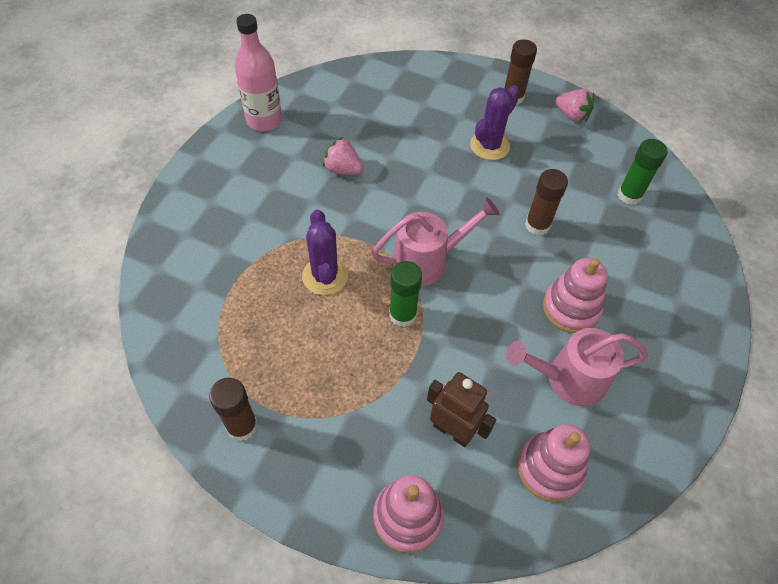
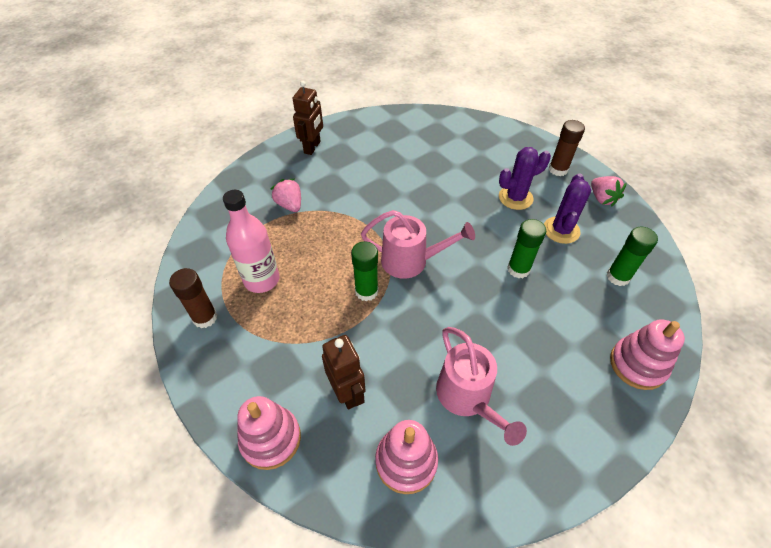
camera: 30 degrees right, 5 degrees down
pink bottle [235,14,282,131] -> pink bottle moved to [223,190,280,293]
purple cactus [302,209,348,295] -> purple cactus moved to [544,173,591,244]
pink strawberry [322,137,363,175] -> pink strawberry moved to [271,179,301,212]
pink watering can [506,328,648,406] -> pink watering can turned 135 degrees counterclockwise [436,327,527,446]
brown glue stick [525,169,568,235] -> green glue stick [507,219,546,278]
pink stacking toy [543,258,608,333] -> pink stacking toy moved to [610,319,685,390]
none -> brown robot [293,81,323,155]

